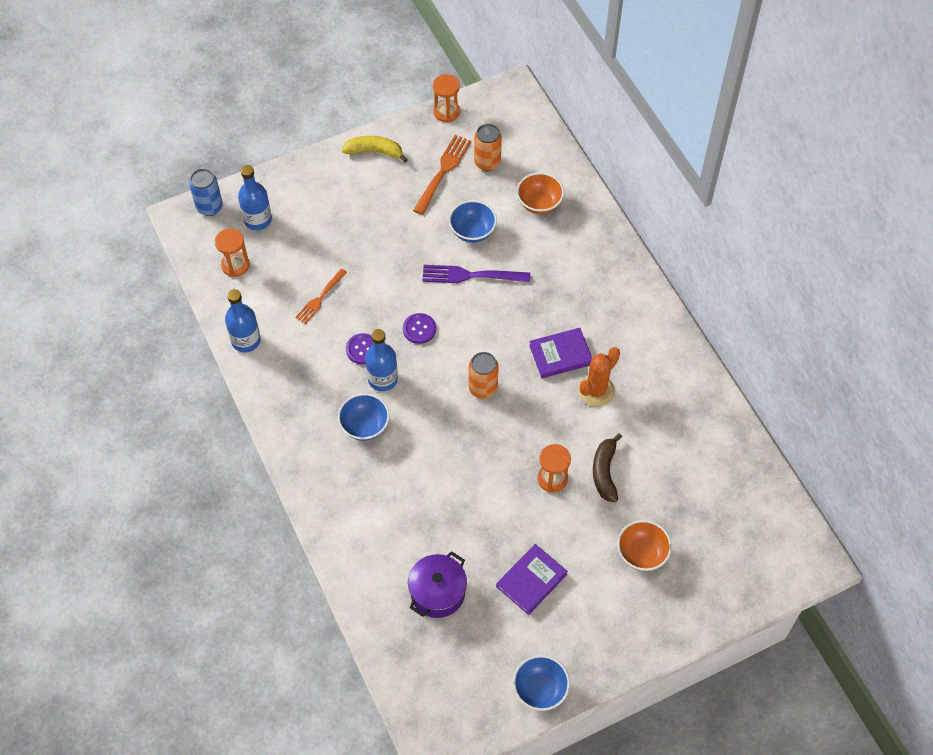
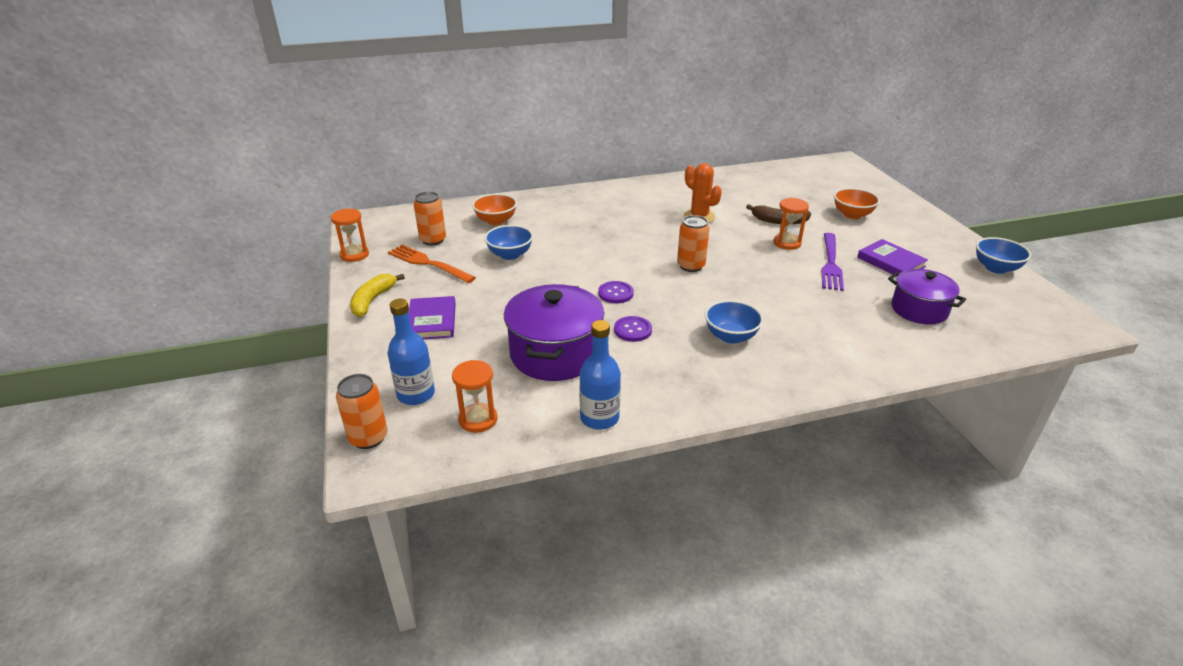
camera: 80 degrees left, 25 degrees down
blue can [189,169,223,216] -> orange can [336,374,388,449]
orange fork [295,269,347,324] -> purple pot [504,284,604,381]
blue bottle [365,329,398,391] -> none
purple fork [422,265,530,283] -> purple fork moved to [821,233,844,291]
purple book [529,328,592,378] -> purple book moved to [409,296,456,339]

